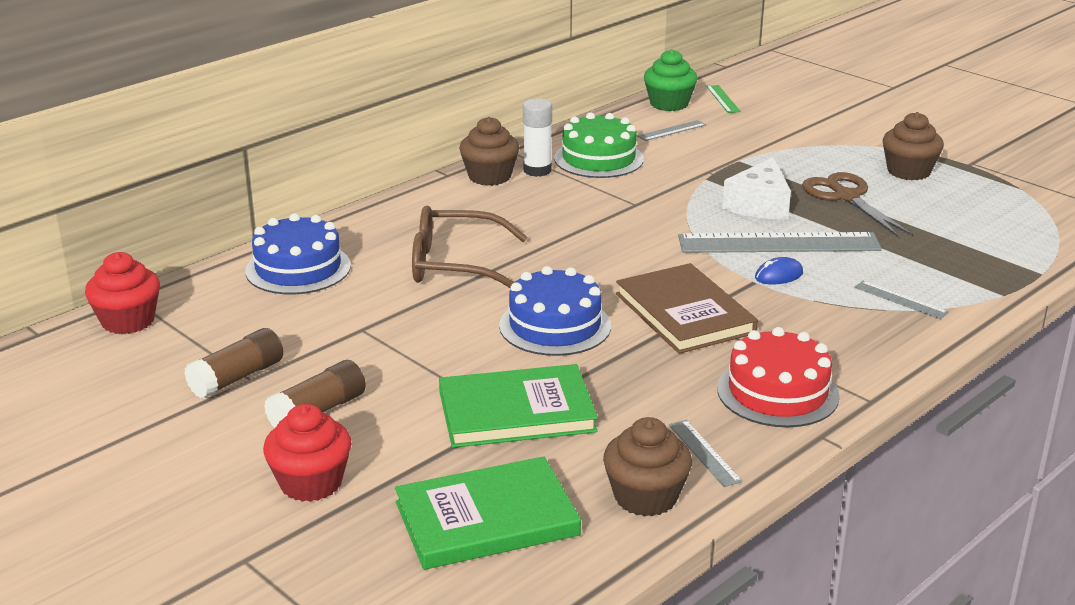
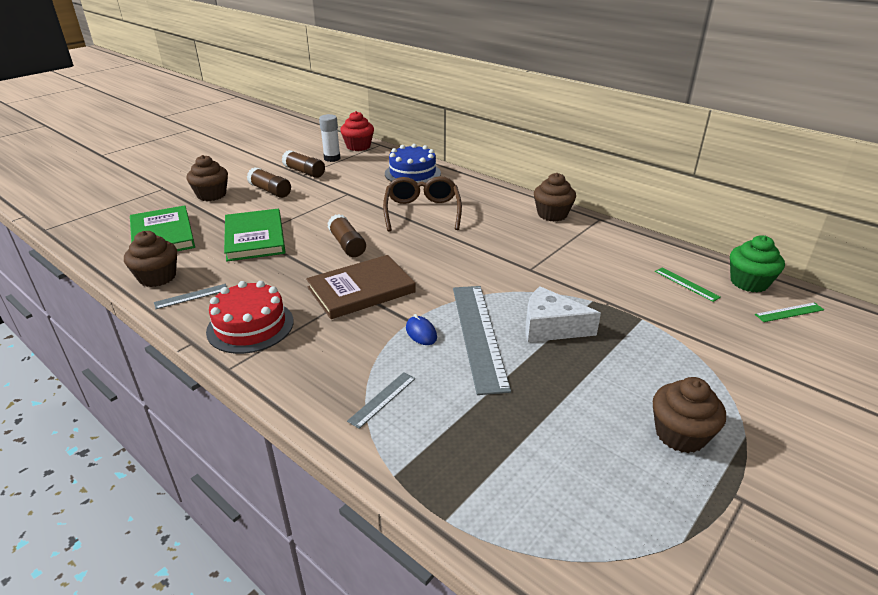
camera: 85 degrees right, 5 degrees up
red cupcake [263,404,352,502] -> brown cupcake [186,155,228,201]
blue cake [499,266,611,356] -> brown glue stick [327,214,366,257]
white glue stick [523,98,552,177] -> white glue stick moved to [319,114,341,162]
green cake [554,112,644,178] -> none
grey ruler [637,120,706,141] -> green ruler [655,267,721,302]
brown scissors [802,172,913,237] -> none

